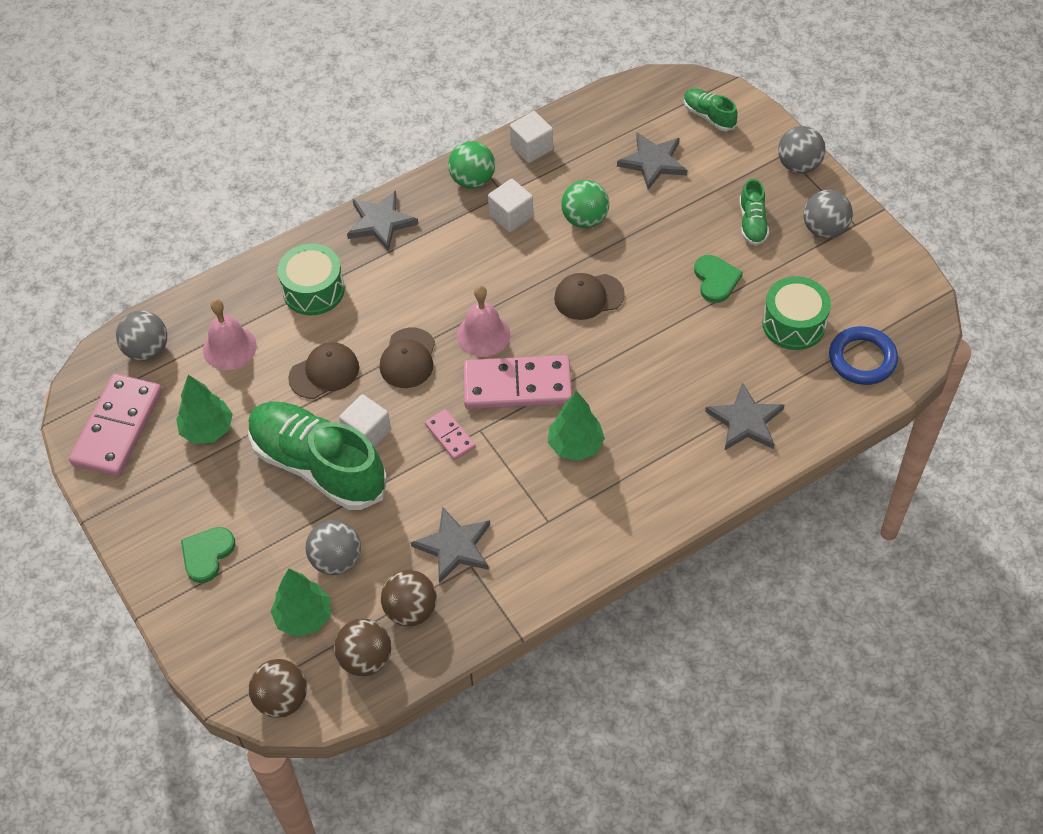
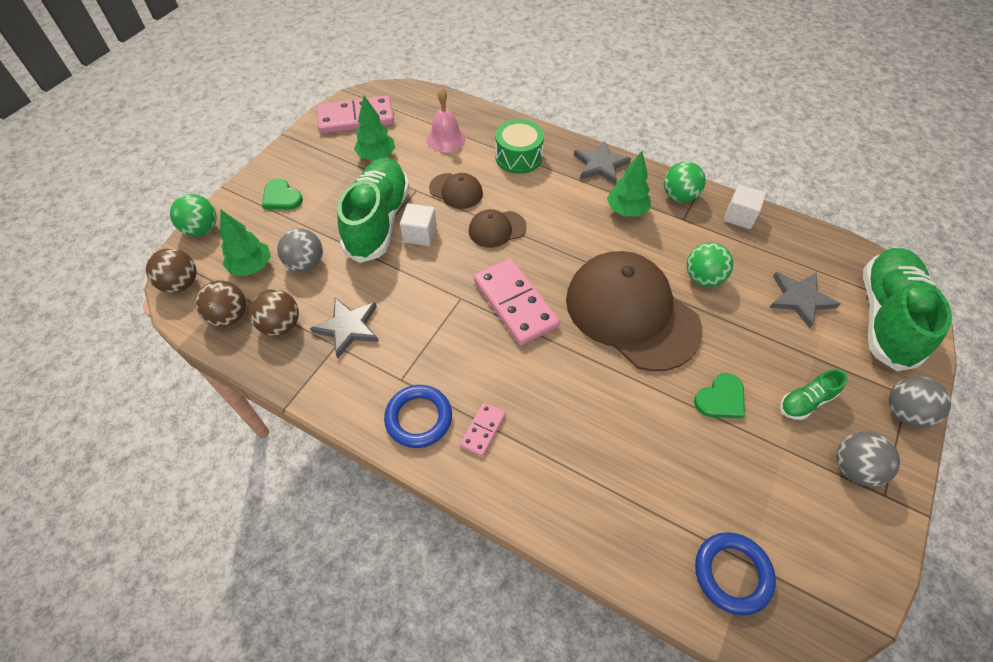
camera: 60 degrees right, 0 degrees up
grey ball [116,311,167,361] -> none
green heart [181,527,235,583] -> green heart turned 135 degrees counterclockwise [262,178,303,210]
pink domino [425,409,476,460] -> pink domino moved to [460,402,506,457]
pink bell [457,285,510,357] -> none
white cube [488,179,533,232] -> none
green tree [548,391,605,461] -> green tree moved to [607,151,650,217]
brown cap [554,273,625,320] -> brown cap [566,251,702,371], size x2.22
green shoe [684,89,738,131] -> green shoe [863,248,952,371], size x2.21
grey star [705,382,784,451] -> none
green drum [762,276,831,350] -> none
none -> green ball [170,194,217,236]
none -> blue ring [384,385,452,448]

